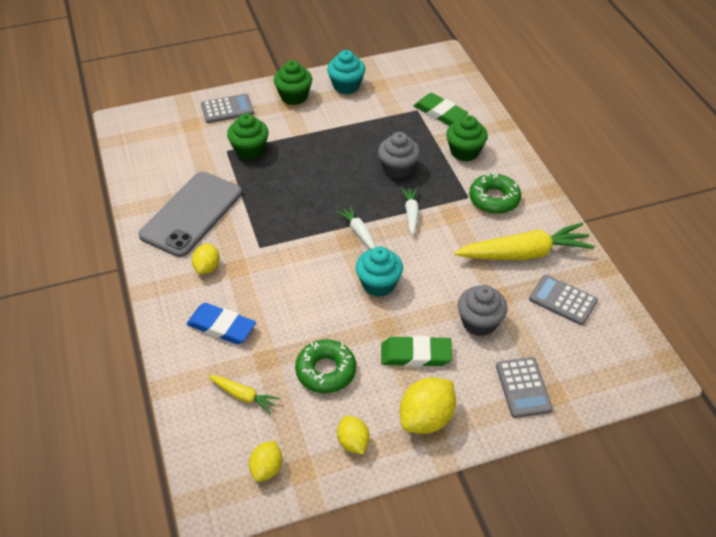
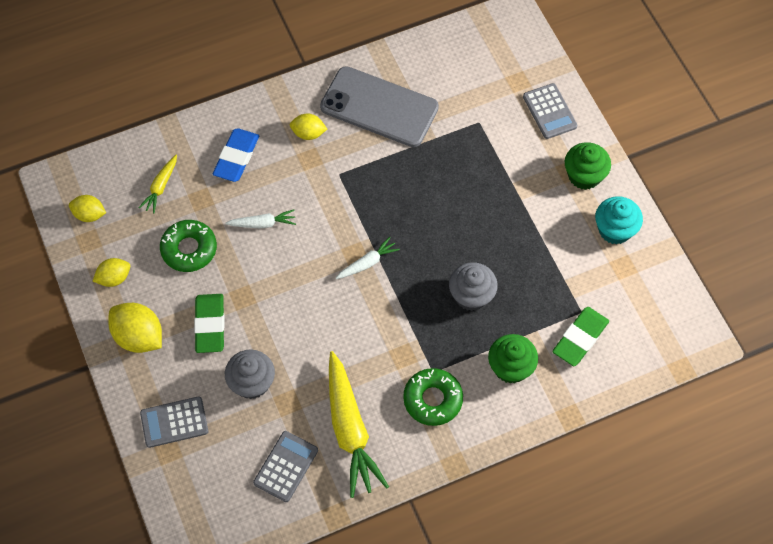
camera: 85 degrees right, 15 degrees up
green cupcake [227,113,269,160] -> none
turquoise cupcake [356,247,403,297] -> none
white carrot [401,188,419,235] -> white carrot moved to [225,209,296,229]

